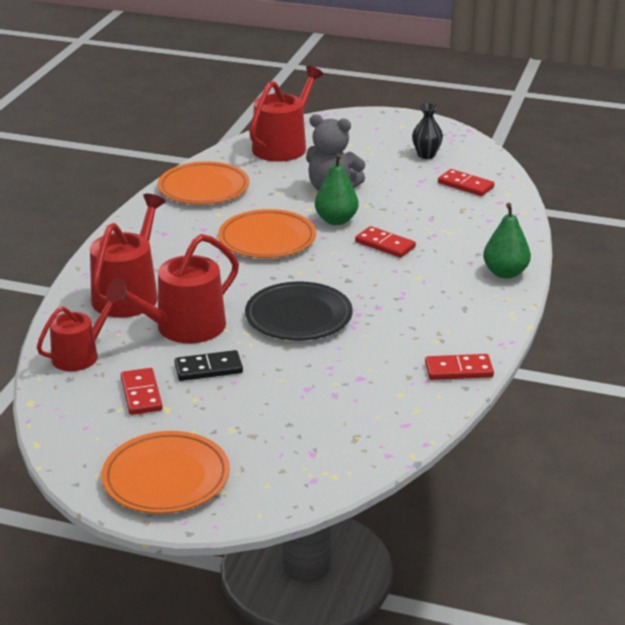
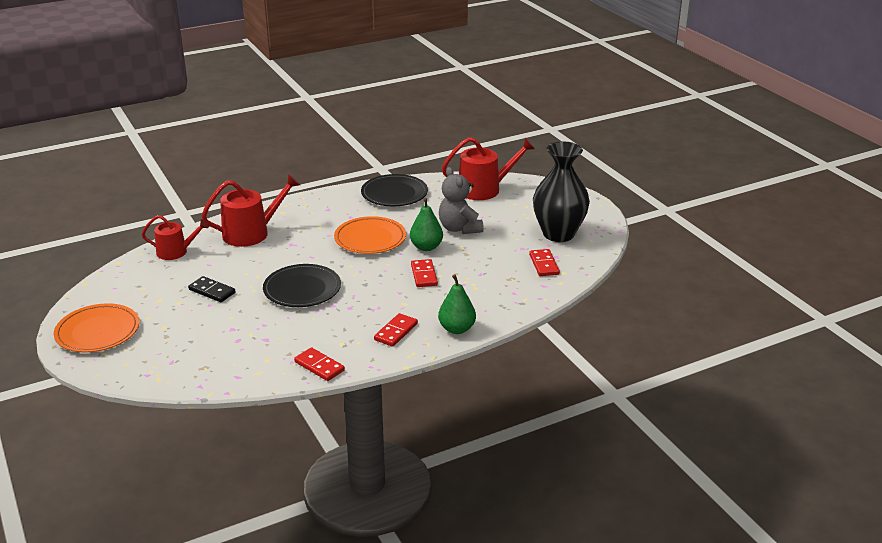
camera: 45 degrees right, 0 degrees up
red watering can [106,234,239,343] -> none
red domino [121,368,163,415] -> red domino moved to [374,313,418,347]
orange plate [158,161,249,204] -> black plate [361,174,428,206]
black vase [412,103,443,159] -> black vase [533,142,590,242], size x2.22

